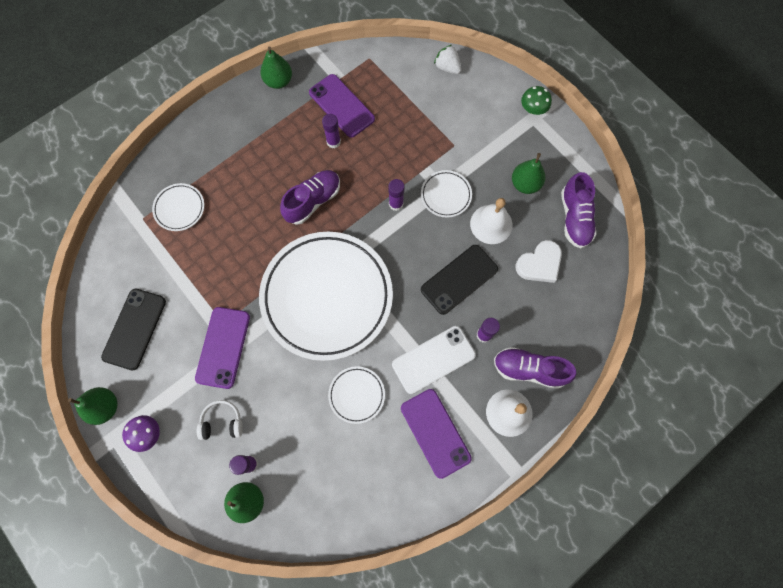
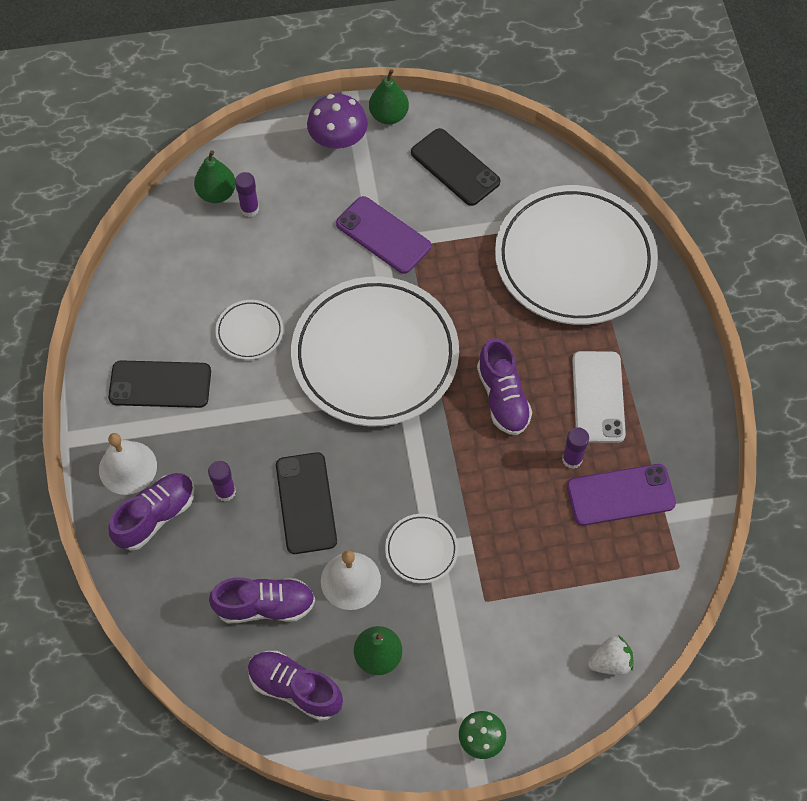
camera: 120 degrees right, 10 degrees down
purple mushroom [122,415,160,452] -> purple mushroom [307,94,368,149], size x1.57
white plate [152,183,204,231] -> white plate [495,185,658,325], size x2.44
white headphones [197,400,243,440] -> none
green pear [260,46,292,89] -> none
purple glue stick [388,179,405,211] -> none
white phone [392,326,476,394] -> white phone moved to [572,351,626,443]
purple phone [401,389,472,479] -> black phone [108,360,211,408]
white heart [515,240,562,283] -> purple shoe [209,577,315,623]

